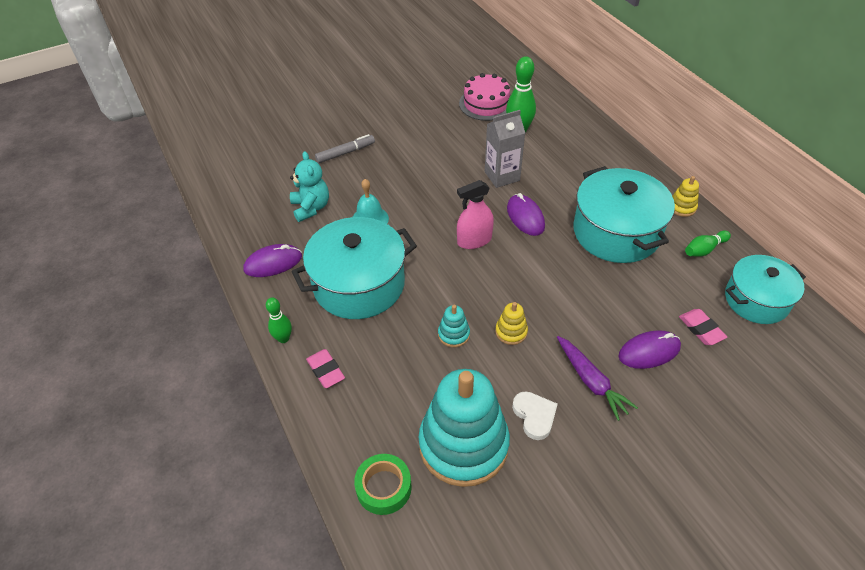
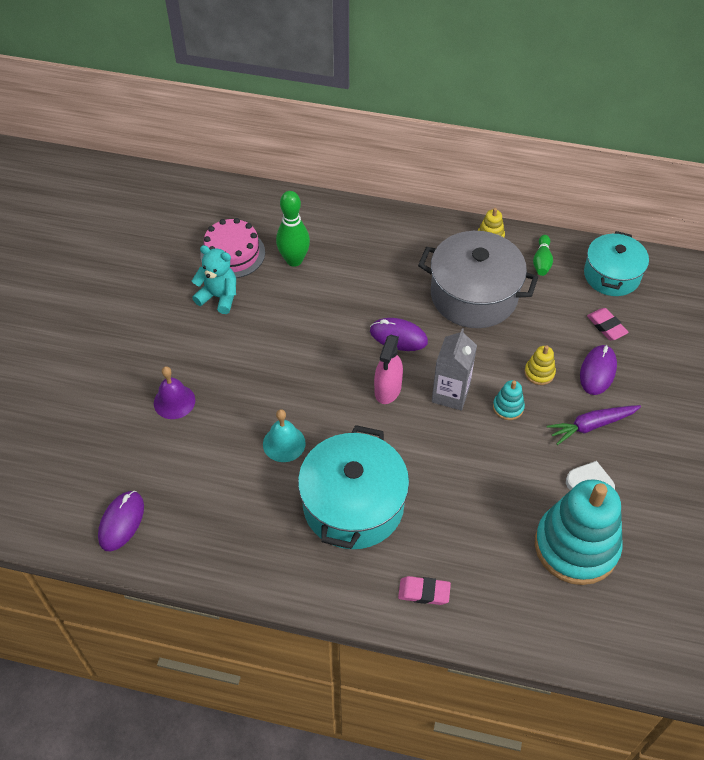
camera: 50 degrees left, 5 degrees up
purple mouse [243,244,302,277] -> purple mouse moved to [98,491,144,552]
green bowling pin [266,297,292,343] -> none
turquoise teddy bear [290,151,329,222] -> turquoise teddy bear moved to [192,245,236,314]
grey marker [315,134,375,163] -> purple bell [154,366,195,419]
green tape [354,454,412,515] -> none
turquoise stacking toy [438,305,470,347] -> turquoise stacking toy moved to [493,380,525,420]
grey carton [485,110,525,188] -> grey carton moved to [432,328,477,411]
yellow stacking toy [495,302,528,345] -> yellow stacking toy moved to [524,345,556,385]
purple carrot [557,336,638,421] -> purple carrot turned 150 degrees clockwise [547,405,641,445]
turquoise pot [574,166,675,263] -> grey pot [418,231,538,328]
pink eraser [679,309,727,345] -> pink eraser turned 45 degrees clockwise [587,308,629,340]

